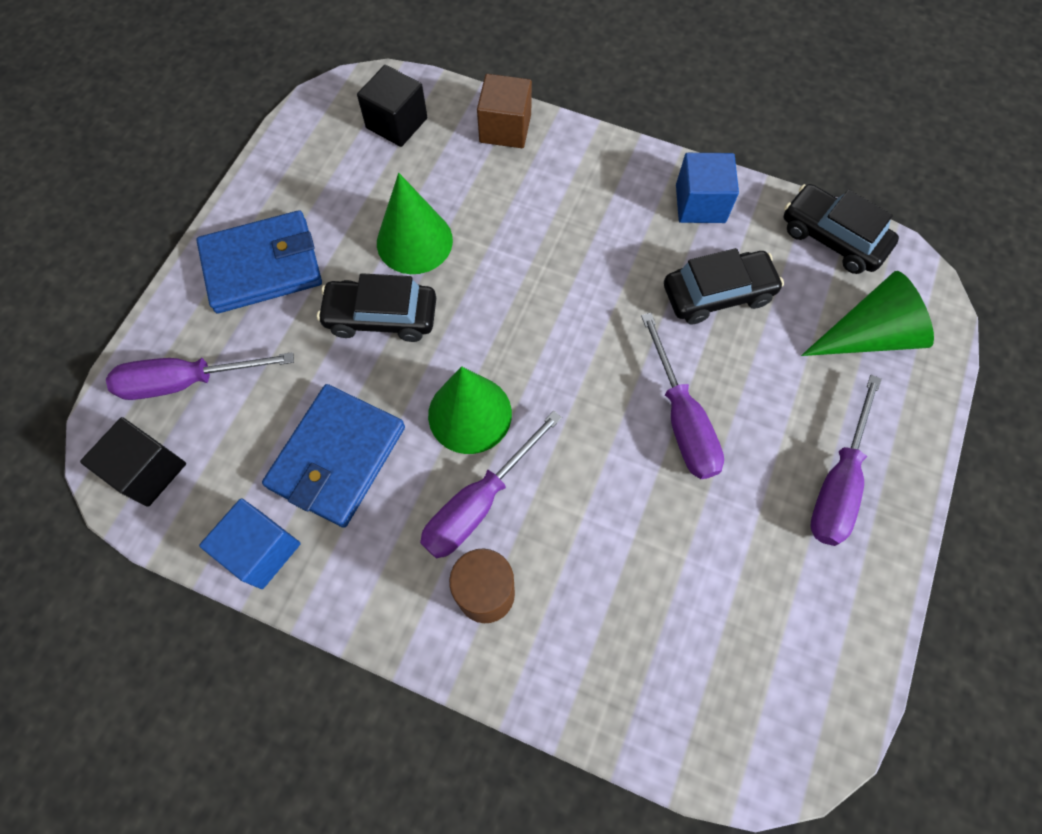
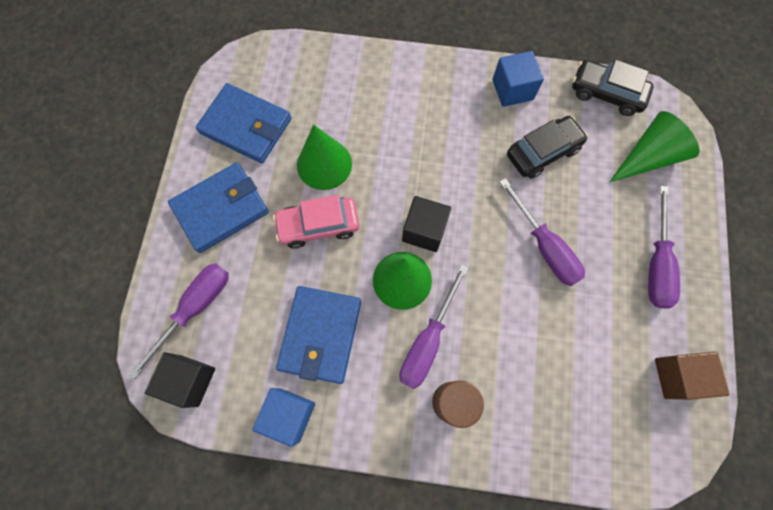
camera: 15 degrees left, 5 degrees up
purple screwdriver [106,352,294,400] -> purple screwdriver turned 150 degrees clockwise [128,263,229,379]
black car [317,273,436,342] -> pink car [273,195,359,249]
black cube [357,65,427,147] -> black cube moved to [402,196,451,252]
brown cube [477,74,532,148] -> brown cube moved to [655,352,729,400]
none -> blue wallet [196,83,291,163]

